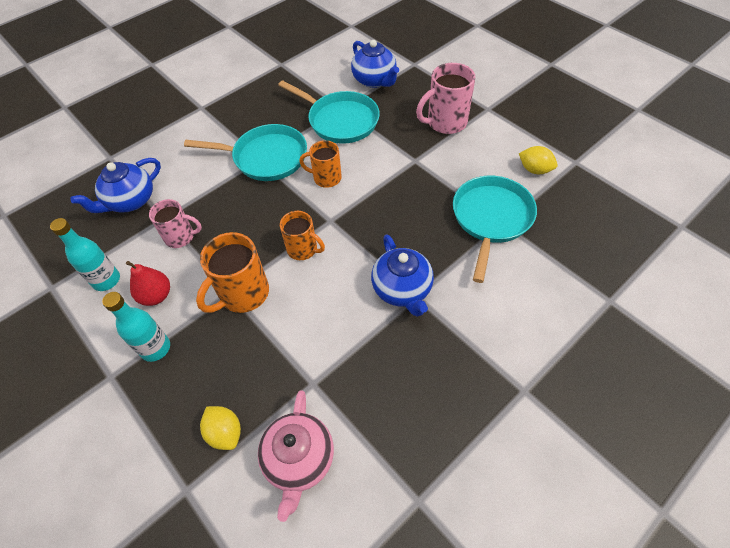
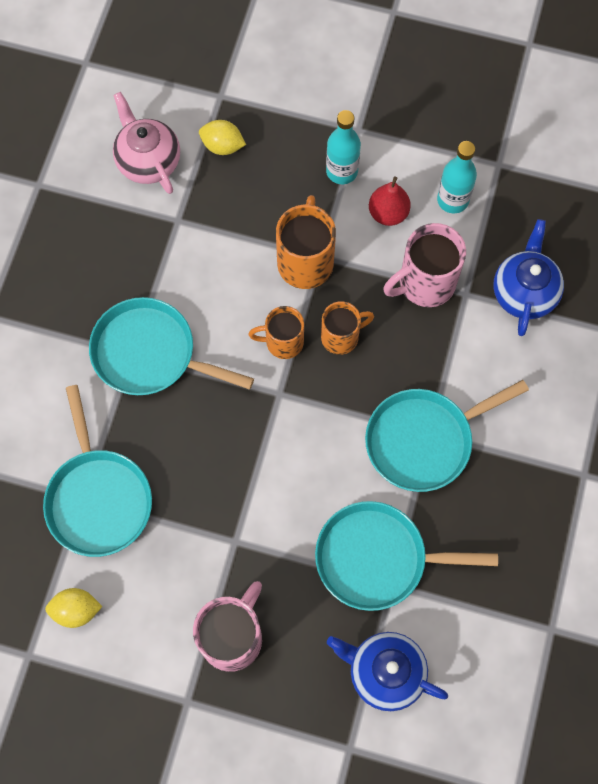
camera: 145 degrees right, 15 degrees up
pink mug [149,199,202,248] -> pink mug [383,223,466,307], size x1.54
orange mug [299,140,342,188] -> orange mug moved to [321,301,374,355]
blue teapot [371,234,434,317] -> turquoise pan [89,297,254,395]

